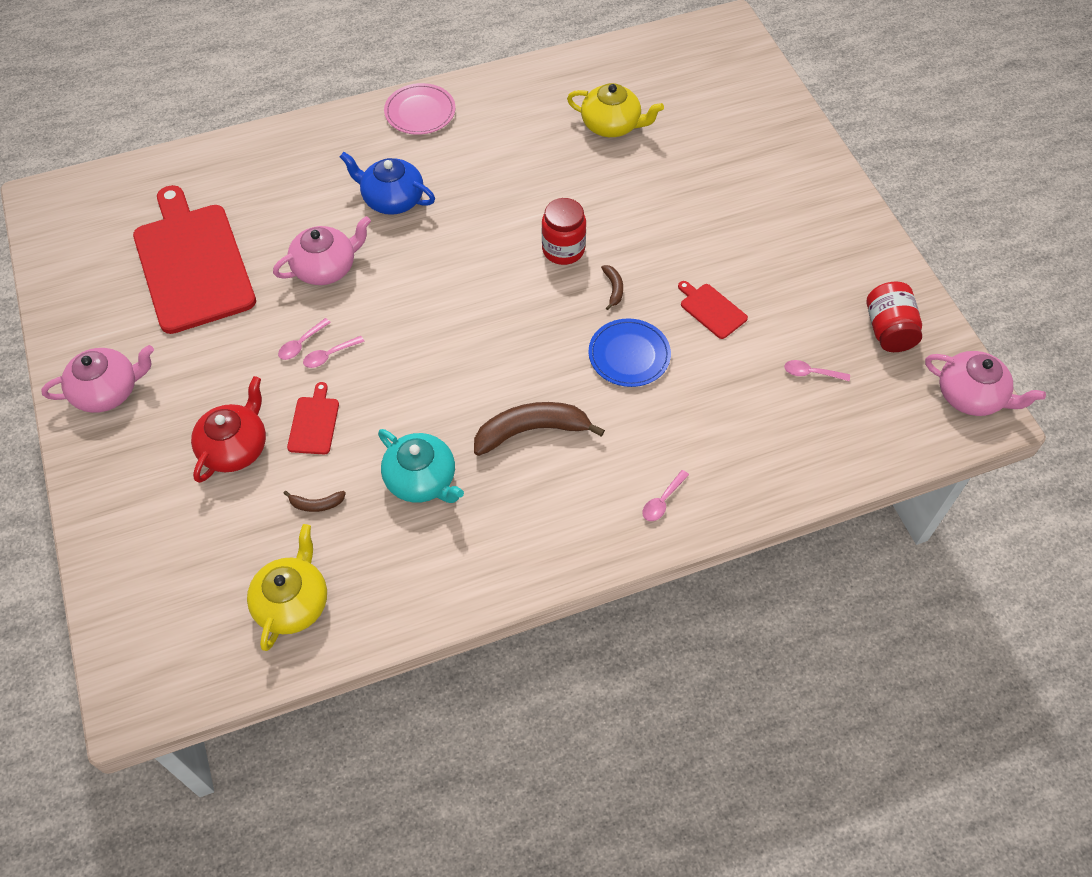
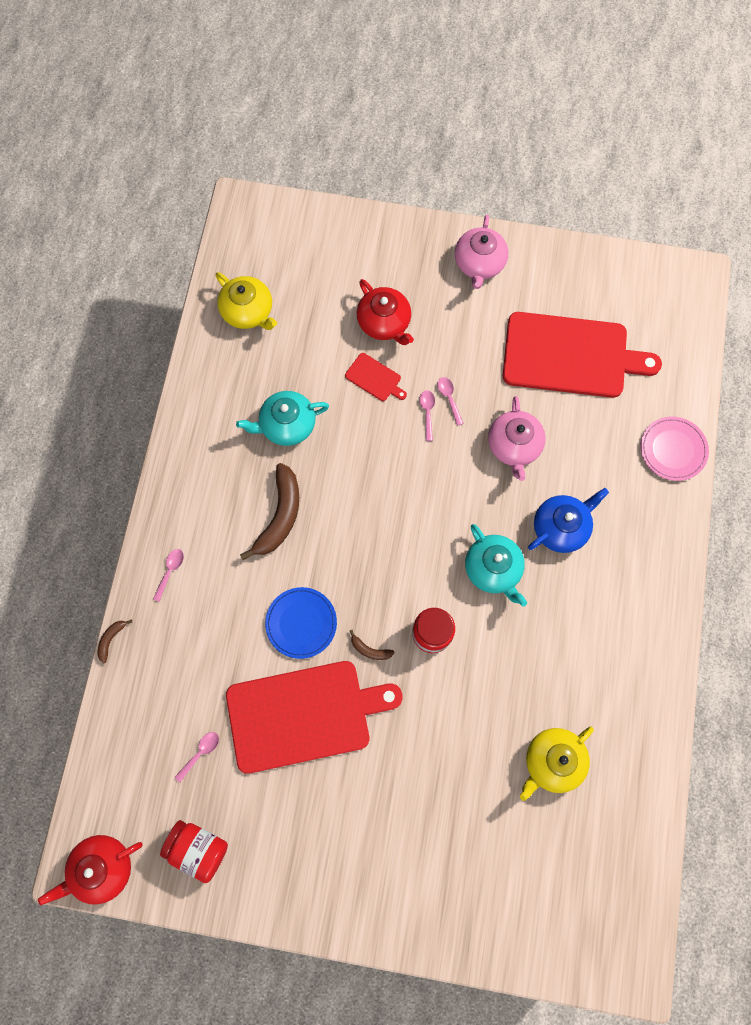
camera: 120 degrees right, 15 degrees up
brown banana [283,491,346,512] -> brown banana moved to [98,619,132,663]
pink plate [384,83,455,135] -> pink plate moved to [640,416,709,481]
pink spoon [643,470,689,521] -> pink spoon turned 45 degrees clockwise [153,549,184,602]
red cutting board [678,281,748,339] -> red cutting board [226,661,403,774], size x2.43
pink teapot [925,351,1046,416] -> red teapot [38,835,142,905]
none -> turquoise teapot [465,524,527,607]

